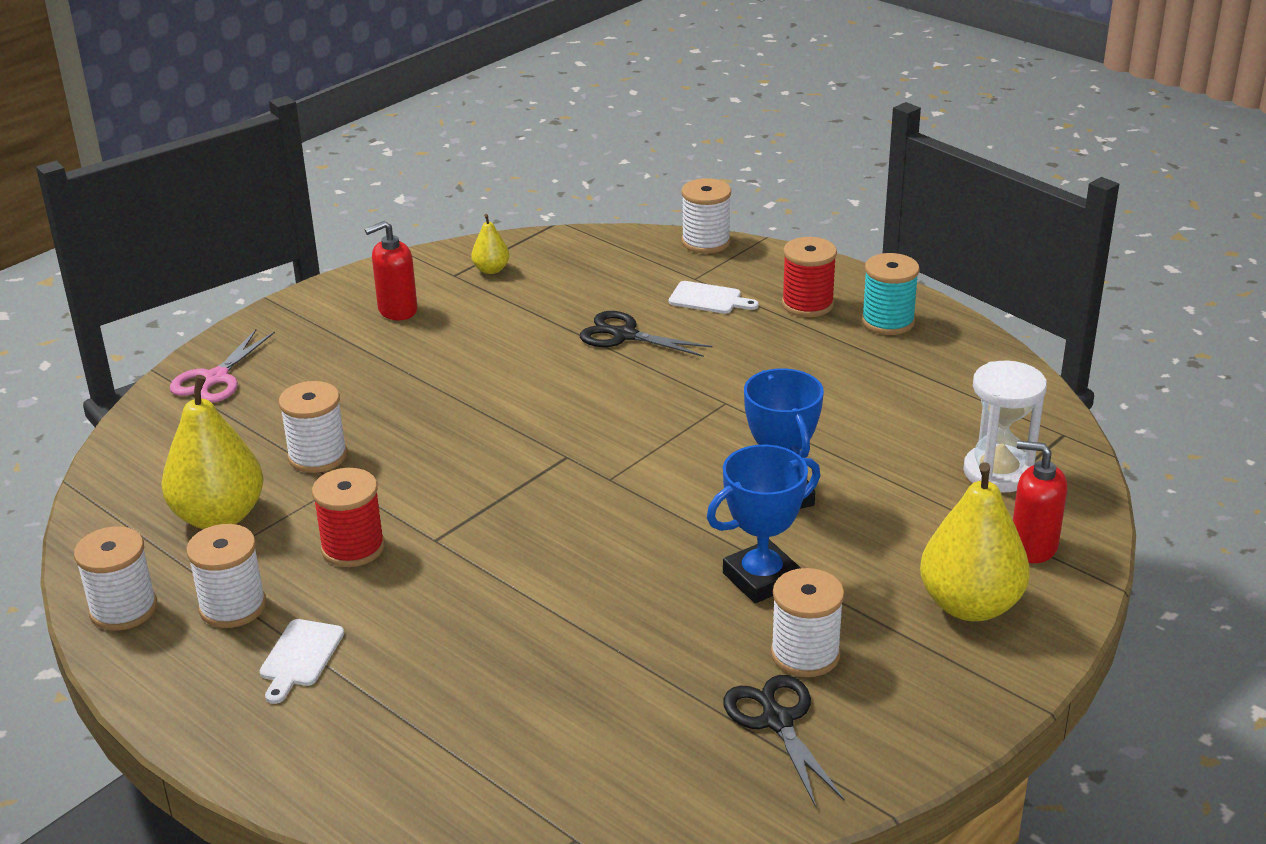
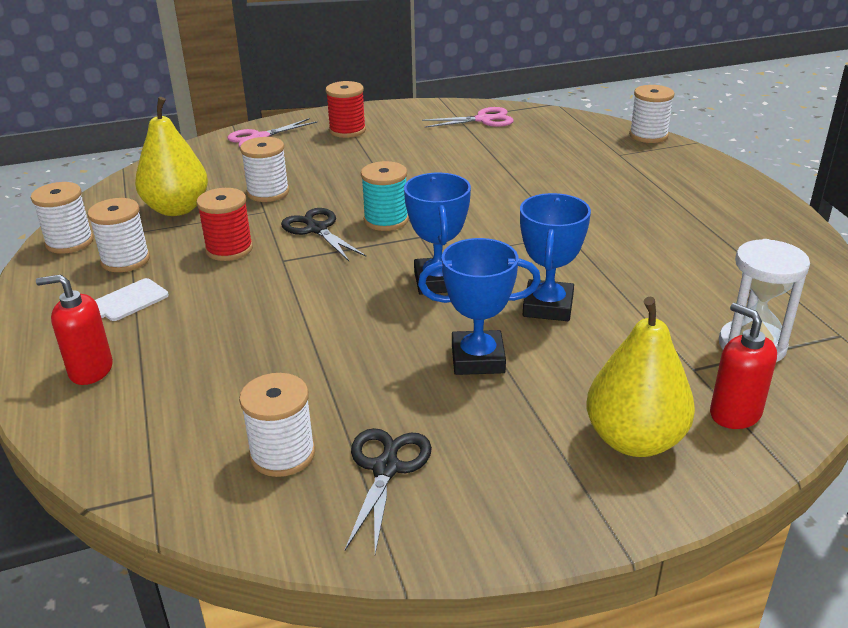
camera: 30 degrees right, 0 degrees up
red soap dispenser [365,221,418,320] -> red soap dispenser moved to [36,274,113,385]
yellow pear [471,214,509,274] -> pink scissors [422,107,514,128]
black scissors [580,311,712,357] -> black scissors moved to [281,208,366,261]
white cutting board [669,281,759,314] -> none
white spool [771,568,844,677] -> white spool moved to [239,373,315,477]
red spool [782,237,837,317] -> red spool moved to [326,81,366,138]
turquoise spool [861,253,920,335] -> turquoise spool moved to [361,161,409,231]
none -> blue trophy [404,172,471,295]

